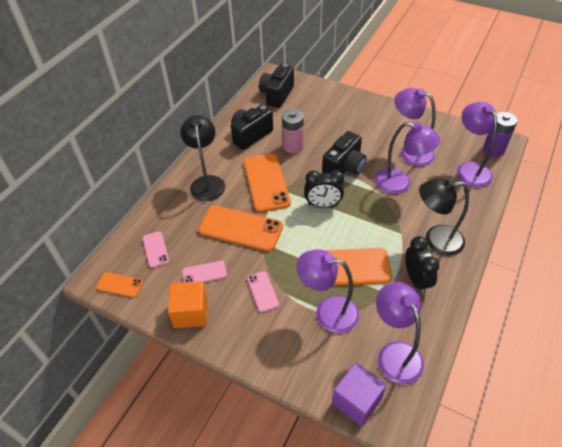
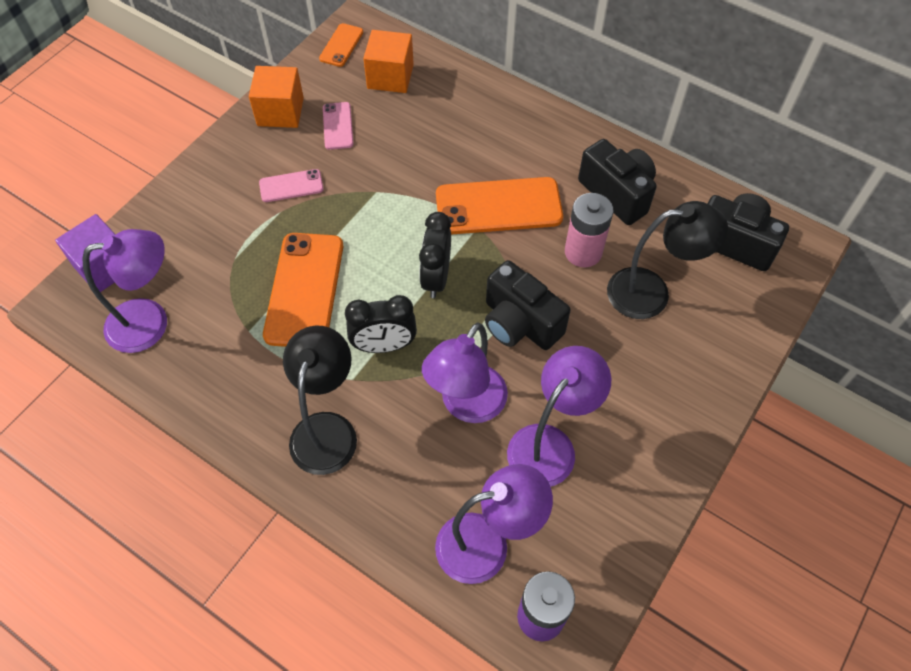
camera: 95 degrees right, 10 degrees up
pink phone [143,231,169,268] -> orange cube [363,30,414,93]
black lamp [180,115,225,201] -> black lamp moved to [607,201,728,319]
orange phone [198,205,283,252] -> none
purple lamp [297,250,359,333] -> none
black clock [405,236,440,294] -> black clock moved to [345,295,417,353]

